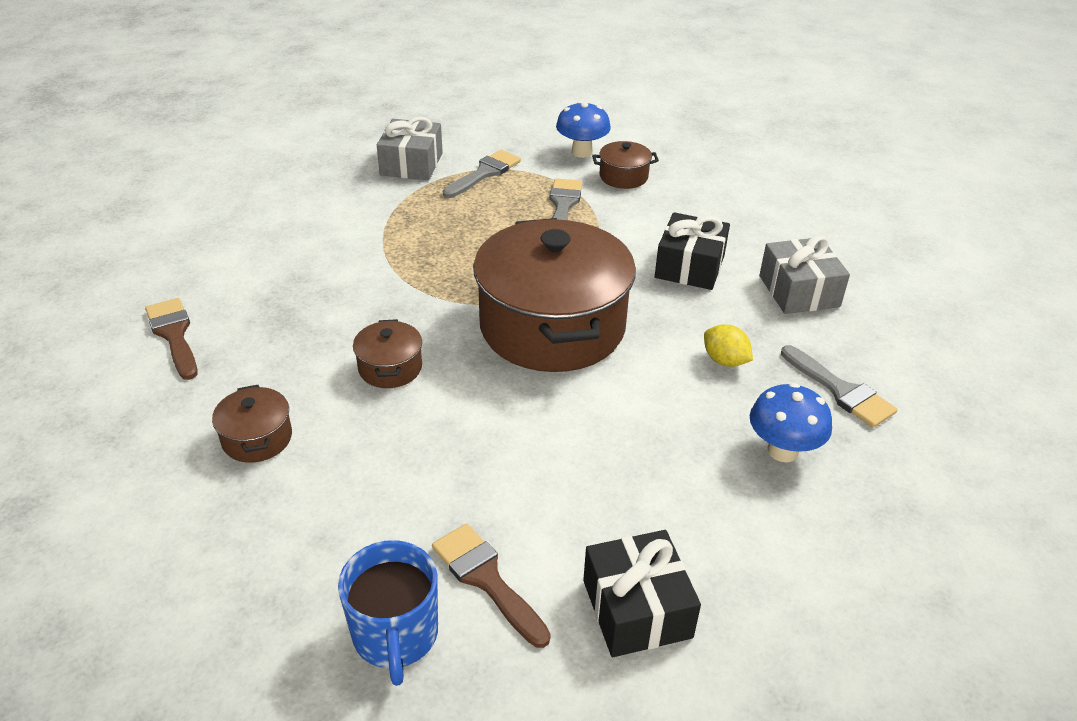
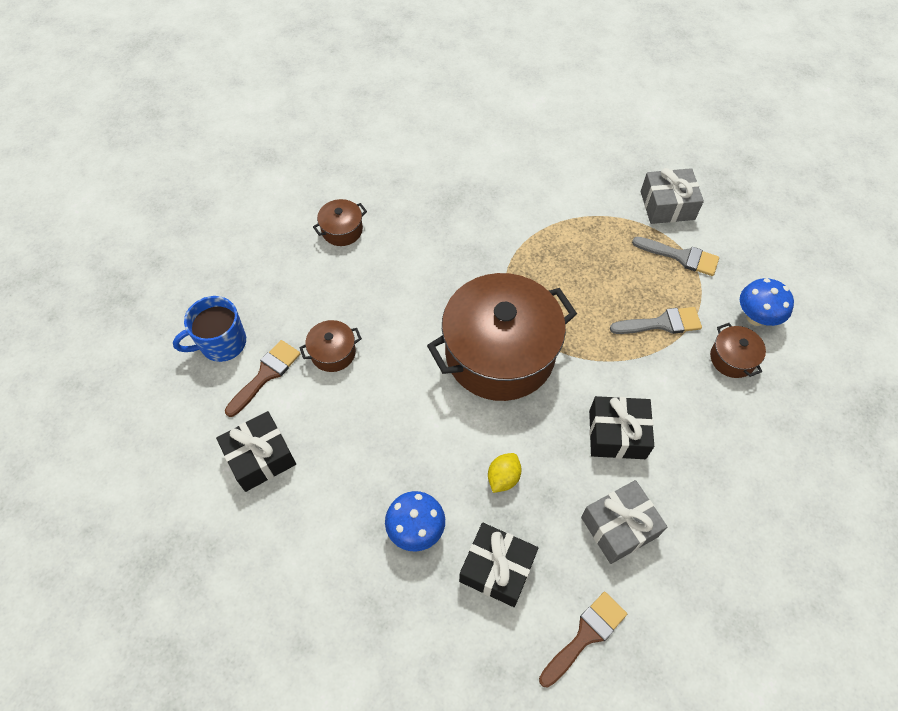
camera: 75 degrees right, 20 degrees up
brown brush [145,298,198,380] -> brown brush moved to [539,592,627,688]
brown pot [353,319,422,388] -> brown pot moved to [299,320,362,372]
grey brush [781,345,897,428] -> black gift [459,523,538,607]

